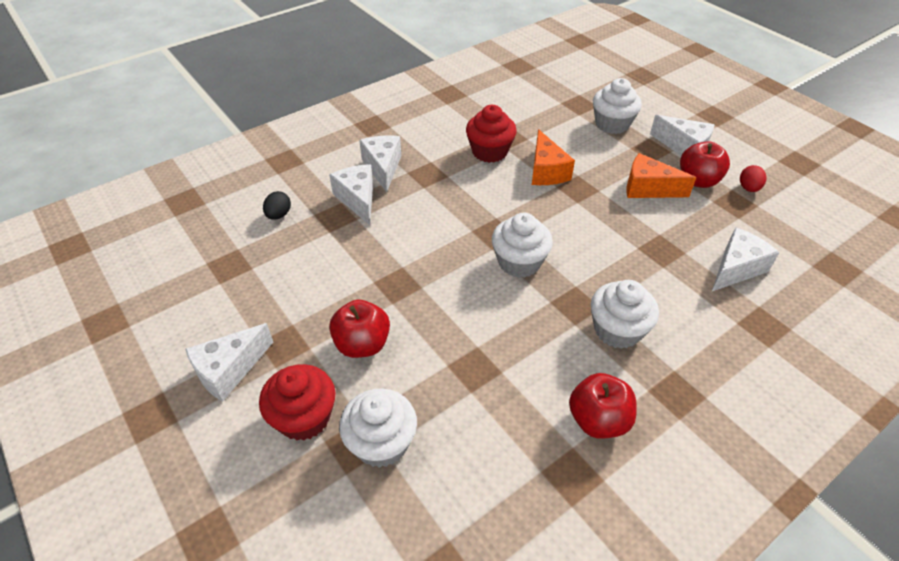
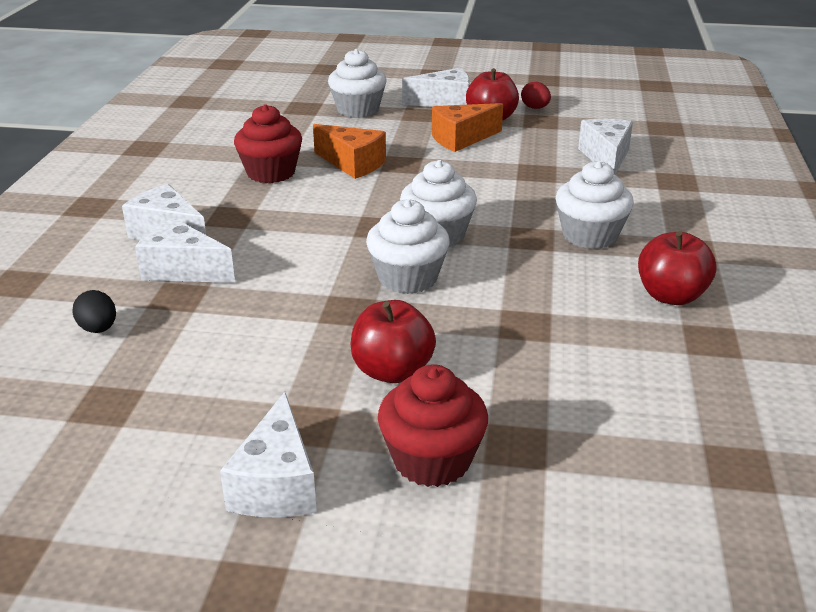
camera: 45 degrees left, 15 degrees down
white cupcake [339,388,417,468] -> white cupcake moved to [366,199,450,294]

